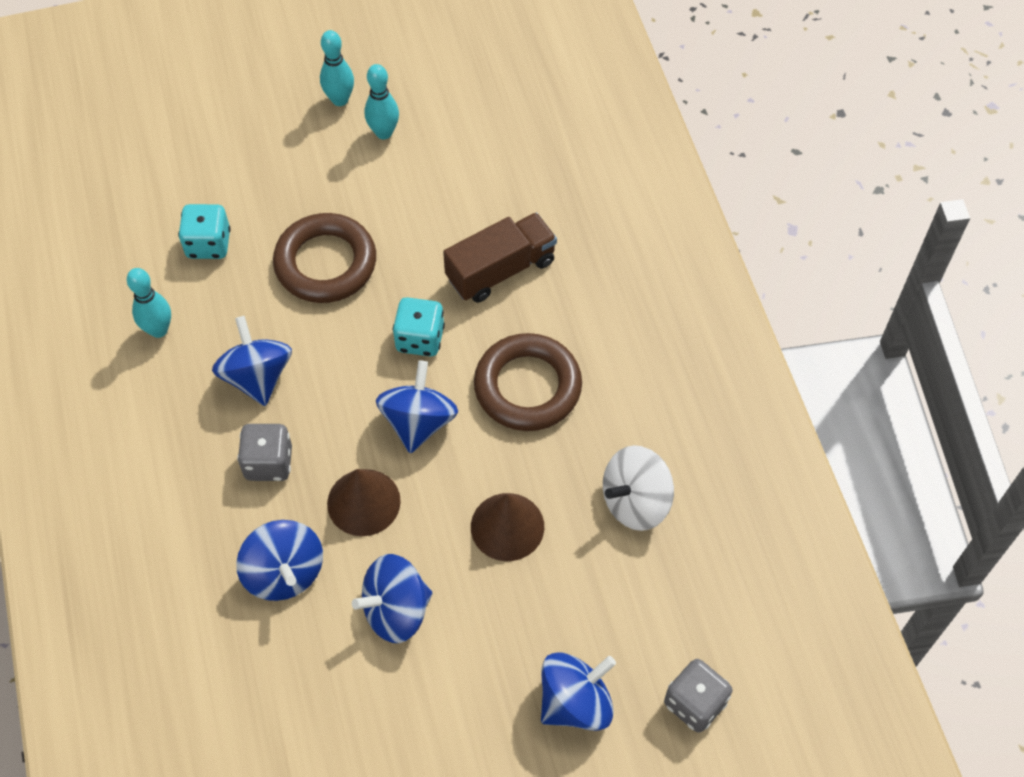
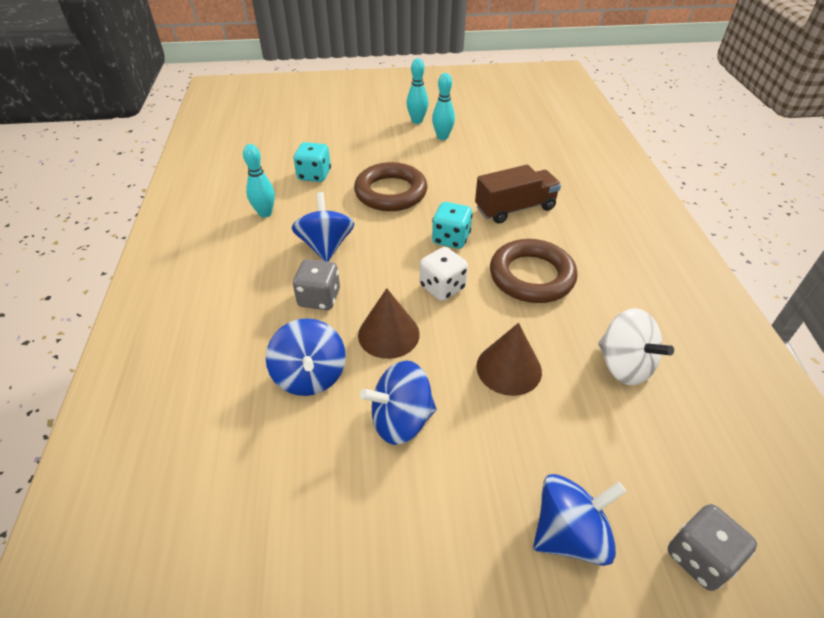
camera: 10 degrees right, 15 degrees down
blue spinning top [376,360,458,453] -> white dice [420,247,468,301]
white spinning top [603,445,674,531] -> white spinning top turned 105 degrees counterclockwise [598,308,674,385]

